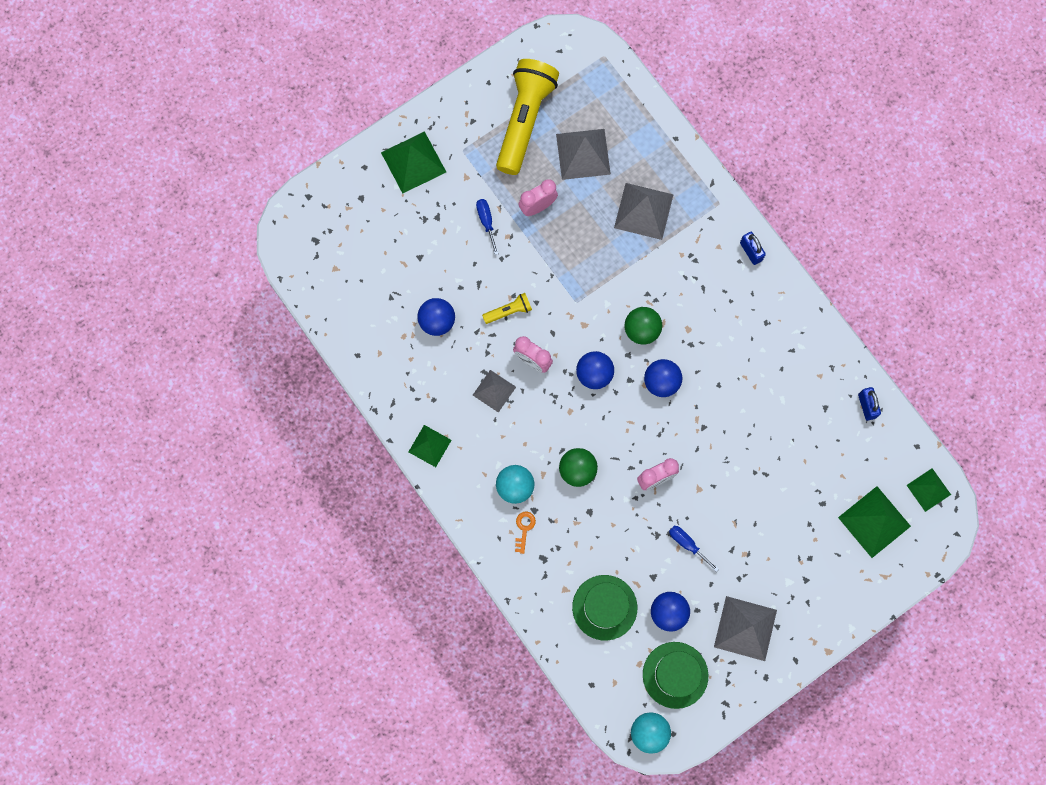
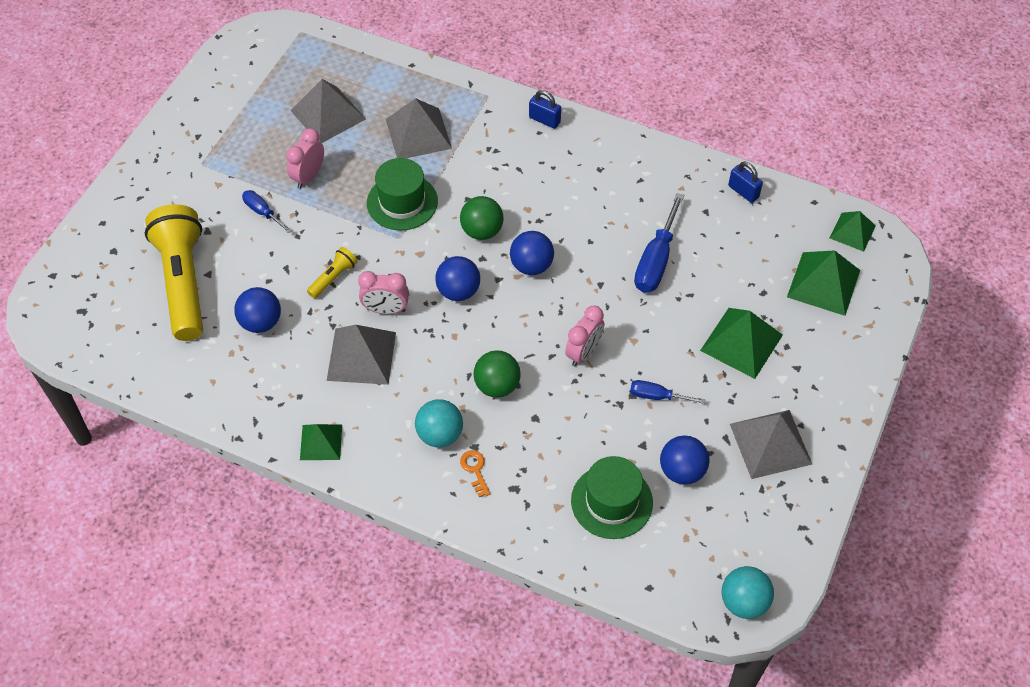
camera: 30 degrees left, 20 degrees down
green pyramid [381,131,446,193] -> green pyramid moved to [700,308,783,379]
grey pyramid [473,370,516,413] -> grey pyramid [327,325,396,385], size x1.61
yellow flashlight [496,59,559,175] -> yellow flashlight moved to [145,204,203,341]
green hat [643,642,708,709] -> green hat moved to [367,158,438,230]
none -> blue screwdriver [634,193,684,292]

